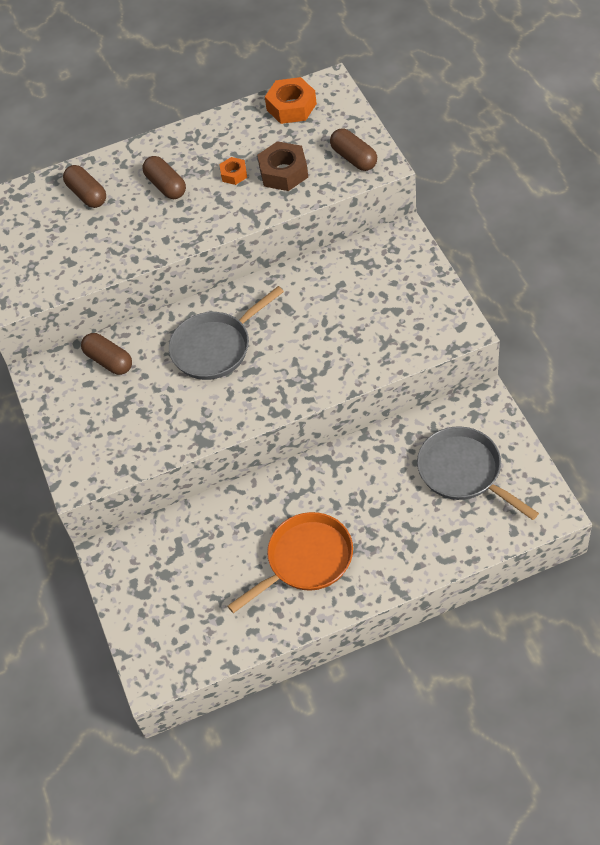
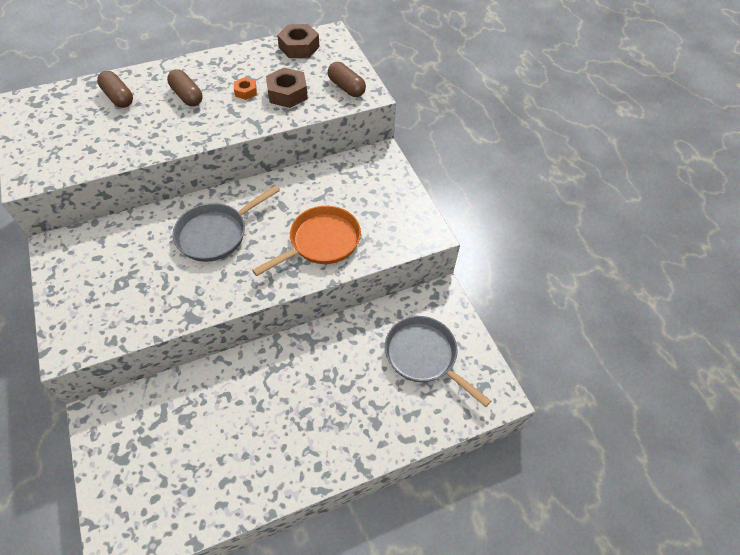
camera: 10 degrees left, 0 degrees up
brown capsule [81,333,132,375] -> none
orange pan [228,512,353,613] -> orange pan moved to [252,206,361,276]
orange nut [265,77,317,124] -> brown nut [277,24,319,58]

